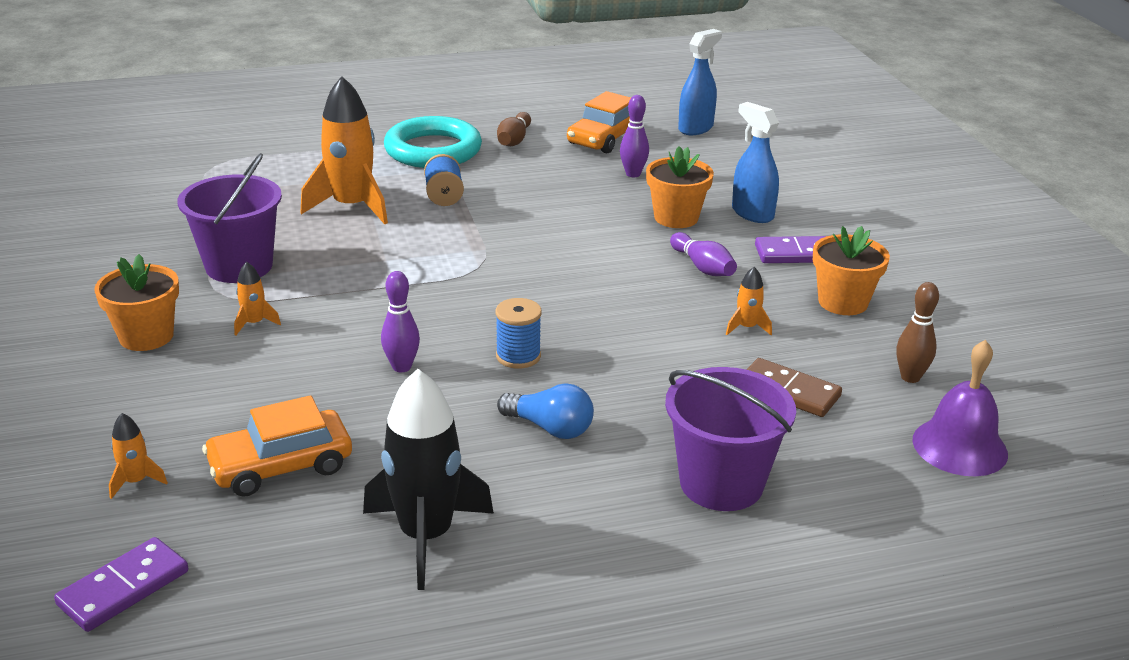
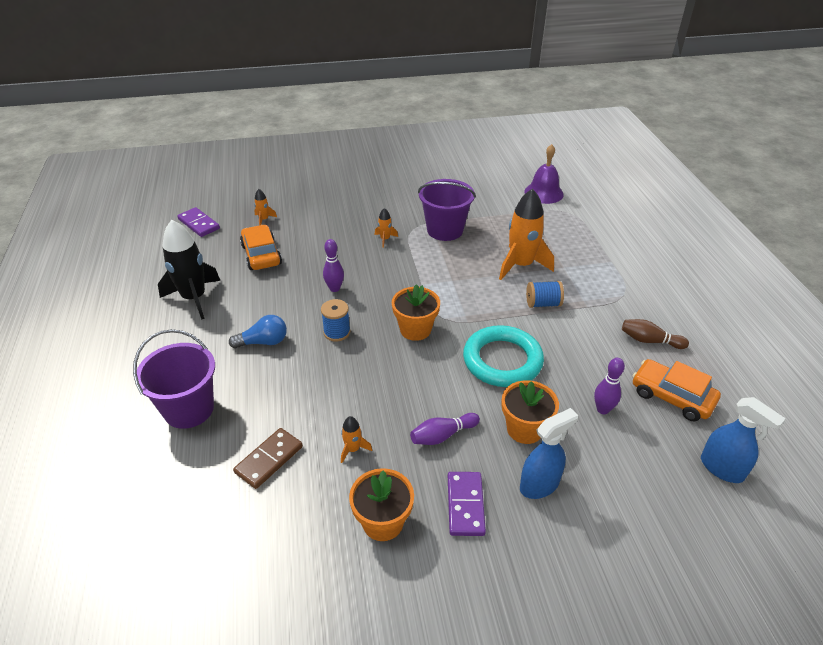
camera: 95 degrees right, 10 degrees up
orange flower pot [94,254,179,351] -> orange flower pot moved to [392,284,440,341]
turquoise ring [384,116,482,168] -> turquoise ring moved to [463,325,544,387]
blue light bulb [497,384,594,439] -> blue light bulb turned 135 degrees counterclockwise [229,315,287,349]
brown bowling pin [896,282,939,383] -> none
purple bell [913,340,1008,476] -> purple bell moved to [524,144,564,204]

